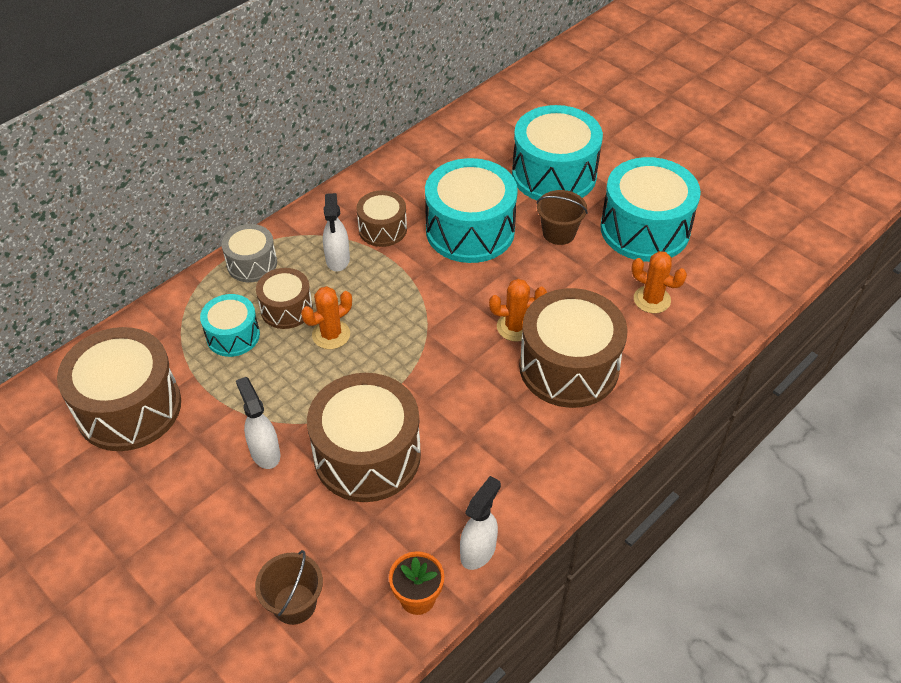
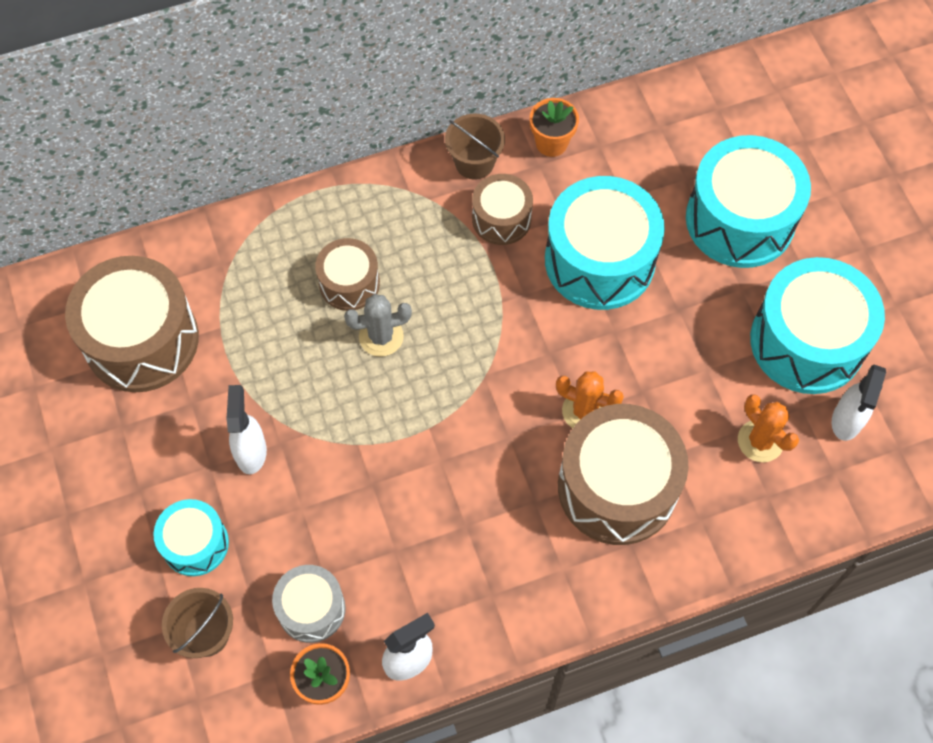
camera: 25 degrees right, 15 degrees up
turquoise drum [200,294,260,357] -> turquoise drum moved to [154,499,229,576]
grey drum [222,224,277,282] -> grey drum moved to [272,565,346,643]
orange cactus [301,286,352,349] -> grey cactus [344,294,412,357]
brown drum [307,373,421,502] -> none
white spray bottle [323,193,350,272] -> white spray bottle moved to [832,365,886,441]
brown bucket [536,190,588,245] -> brown bucket moved to [445,114,505,180]
none -> orange flower pot [530,98,579,157]

